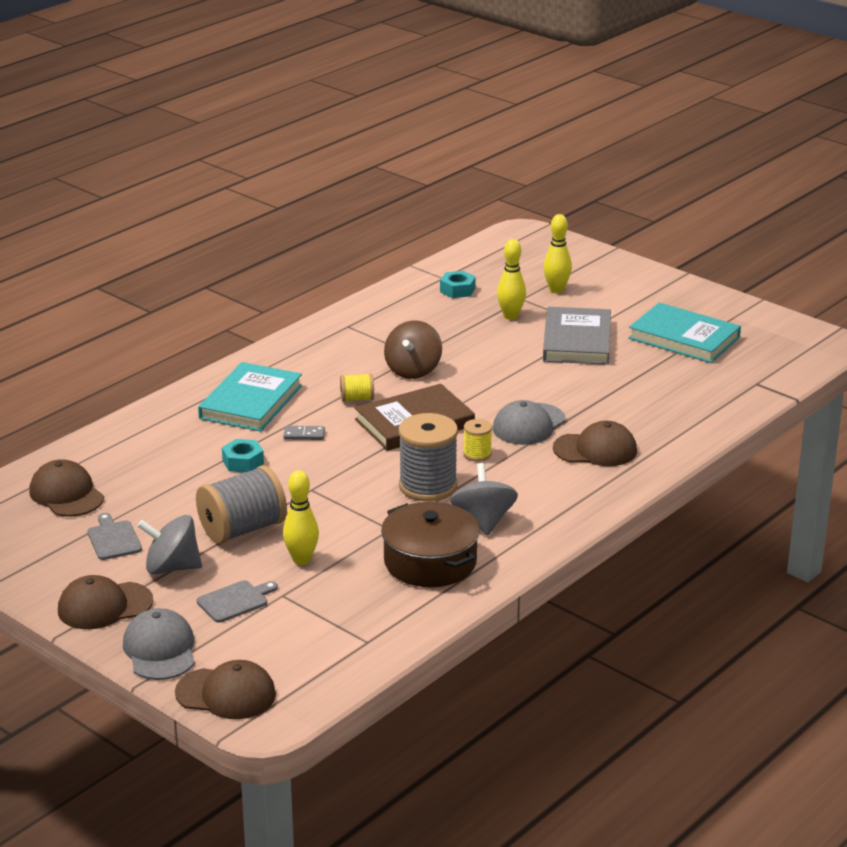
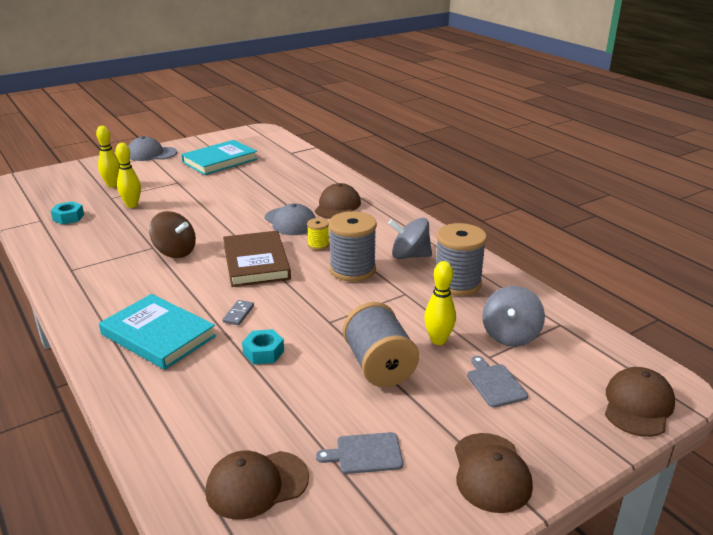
camera: 75 degrees left, 0 degrees up
grey cap [123,608,195,680] -> grey cap moved to [128,136,177,161]
grey spinning top [137,515,202,574] -> grey spinning top moved to [482,286,545,347]
yellow spool [340,373,374,402] -> none
brown pot [381,502,480,587] -> grey spool [434,223,487,296]
grey book [543,307,611,365] -> none

